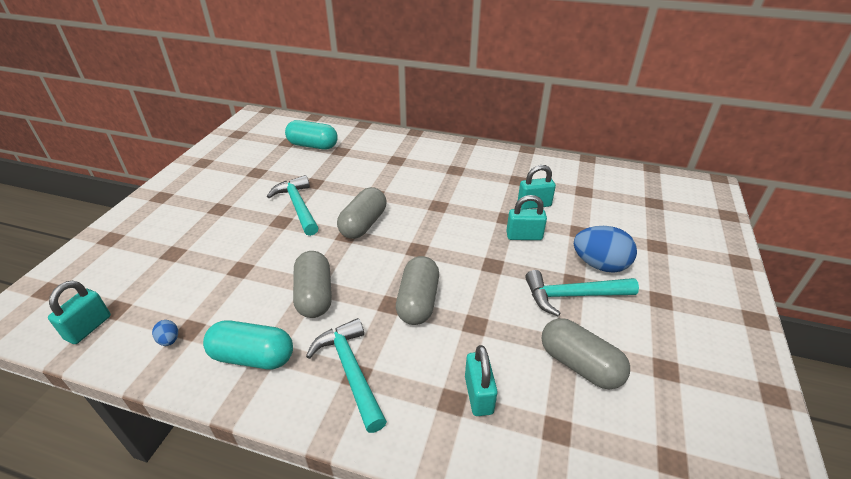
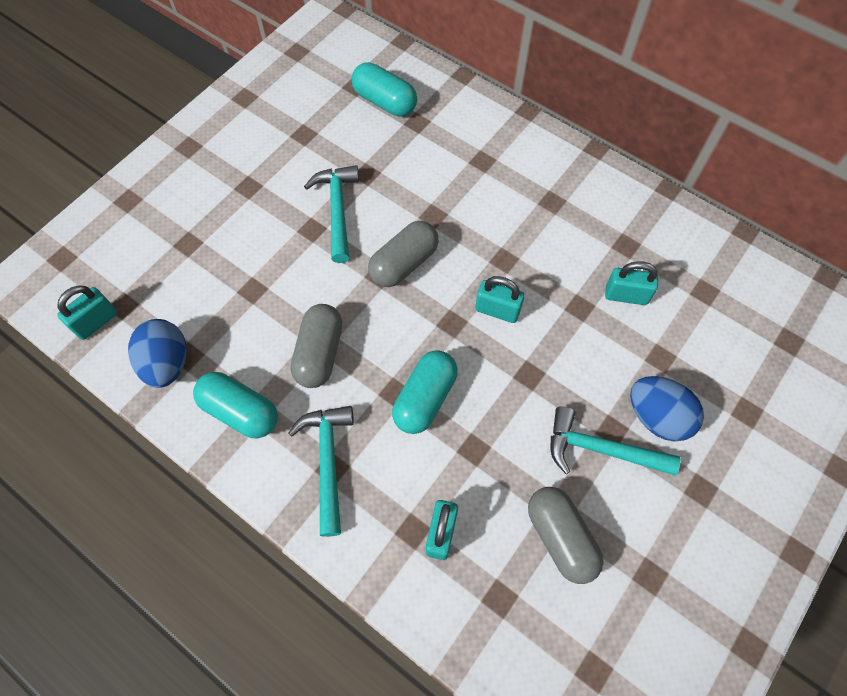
camera: 20 degrees right, 25 degrees up
blue egg [152,320,178,346] -> blue egg [128,319,187,388], size x2.27
grey capsule [396,256,439,325] -> turquoise capsule [392,350,458,434]
turquoise padlock [506,195,547,240] -> turquoise padlock moved to [475,276,525,323]

